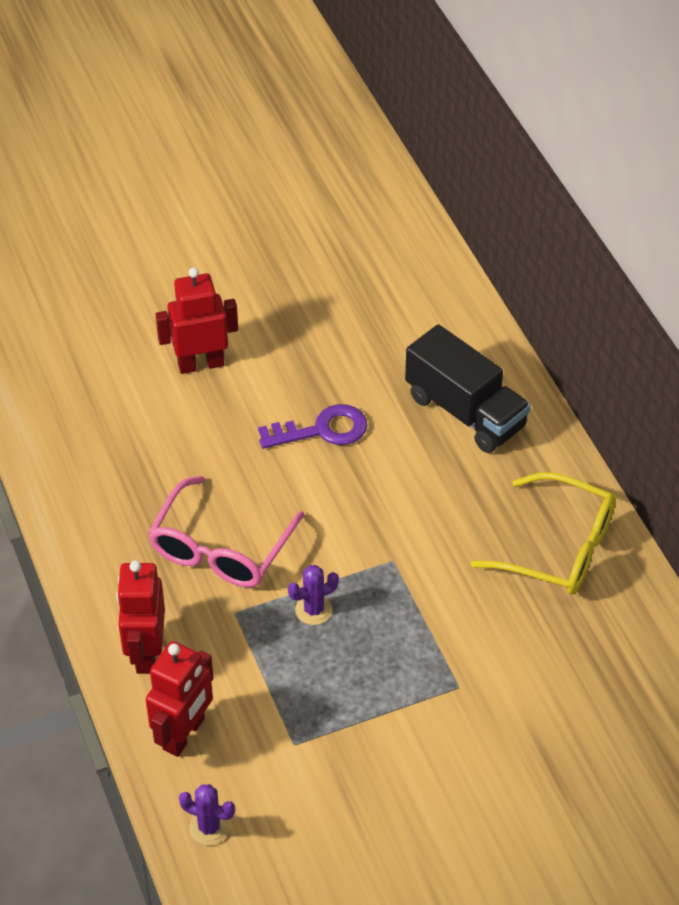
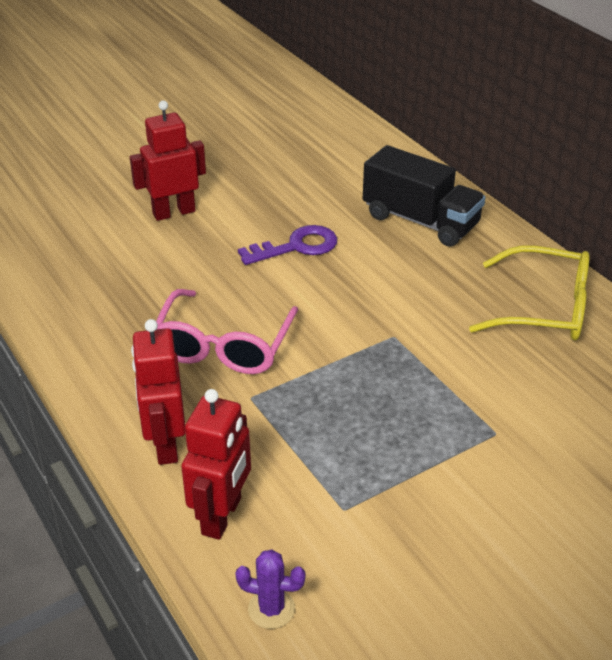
camera: 10 degrees left, 10 degrees down
purple cactus [288,565,339,625] -> none

